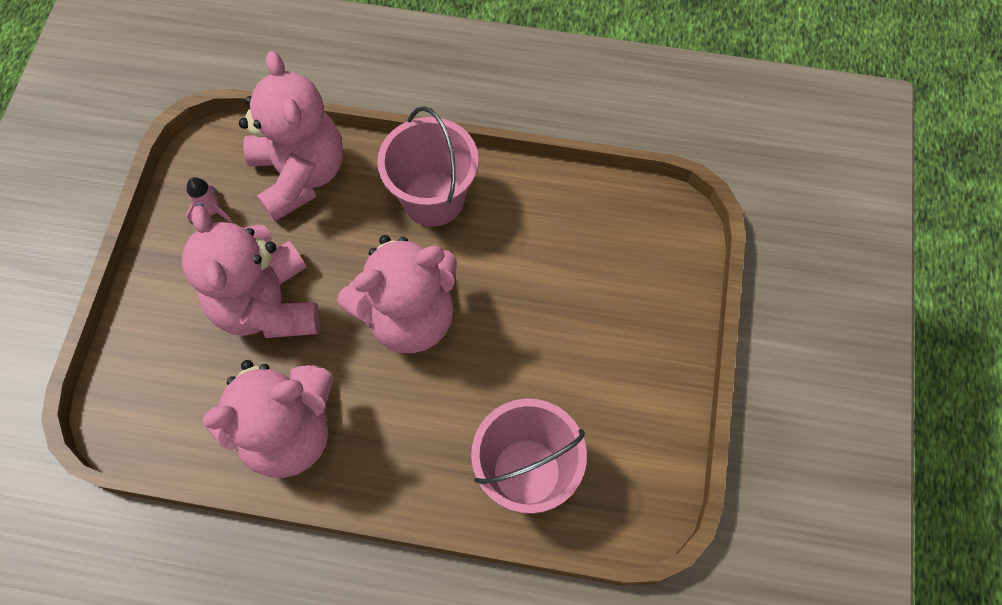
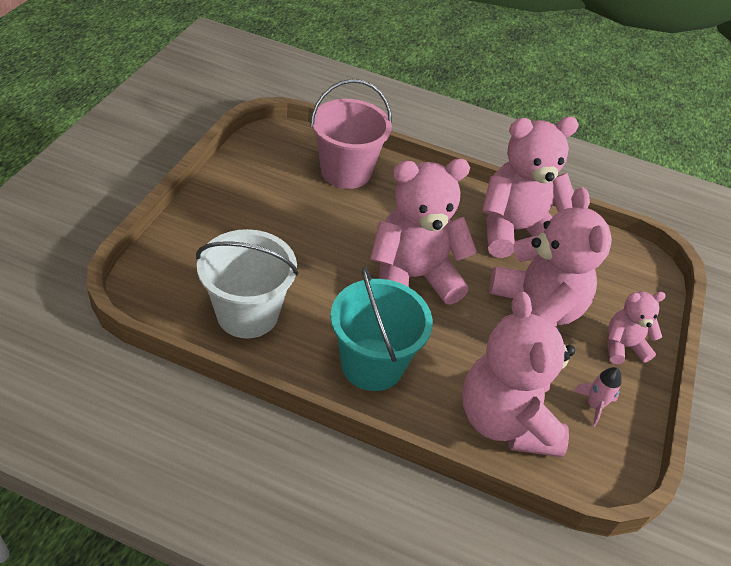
camera: 175 degrees left, 20 degrees down
pink bucket [377,106,479,226] -> turquoise bucket [330,267,433,391]
none -> white bucket [196,229,298,338]
none -> pink teddy bear [607,291,666,364]

